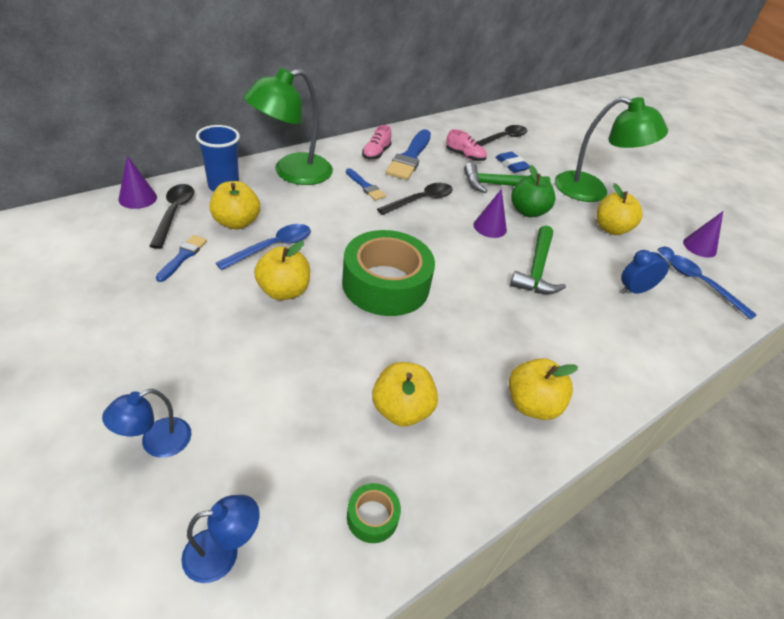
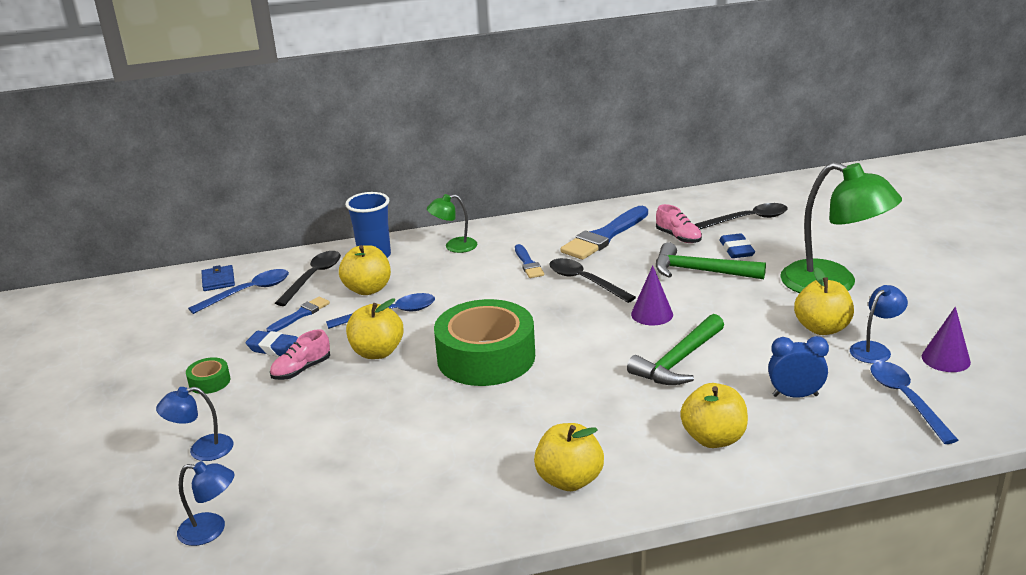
camera: 30 degrees right, 15 degrees down
purple cone [119,156,157,209] -> none
green lamp [244,68,333,185] -> green lamp [427,194,477,253], size x0.49
green tape [347,483,401,543] -> green tape moved to [186,357,230,394]
pink shoe [362,125,392,160] -> pink shoe moved to [270,329,330,380]
yellow apple [372,362,438,426] -> yellow apple moved to [680,383,748,448]
black spoon [377,183,453,215] -> black spoon turned 120 degrees counterclockwise [549,258,636,303]
green apple [511,165,555,217] -> none
none -> blue spoon [188,269,289,314]
none -> blue wallet [201,265,235,291]
none -> blue eraser [245,331,298,357]
none -> blue lamp [850,285,908,364]

